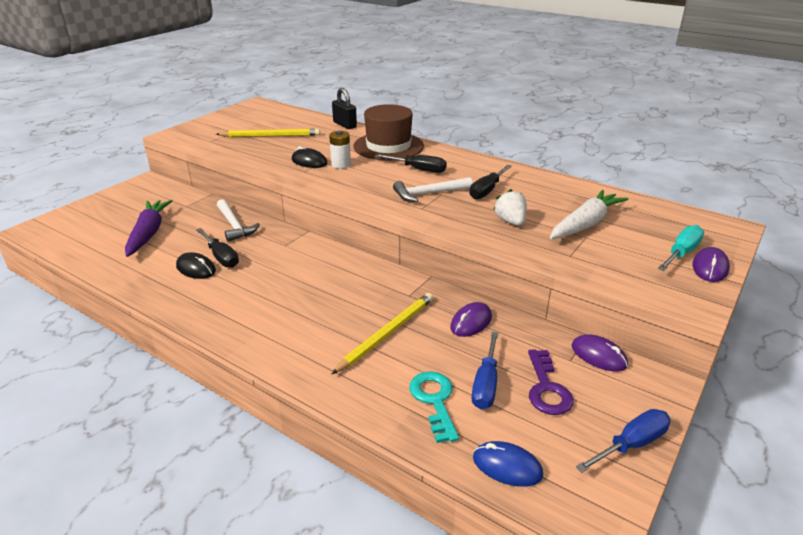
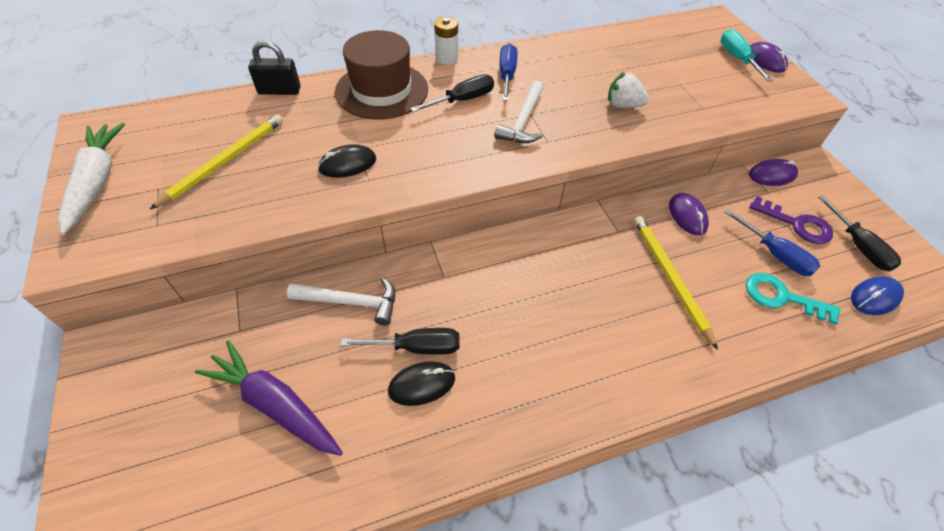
camera: 55 degrees left, 20 degrees up
white battery [329,131,351,169] -> white battery moved to [434,17,458,65]
black screwdriver [469,165,512,200] -> black screwdriver moved to [818,196,901,271]
white carrot [550,190,629,239] -> white carrot moved to [58,123,125,235]
blue screwdriver [576,409,670,472] -> blue screwdriver moved to [500,43,518,101]

